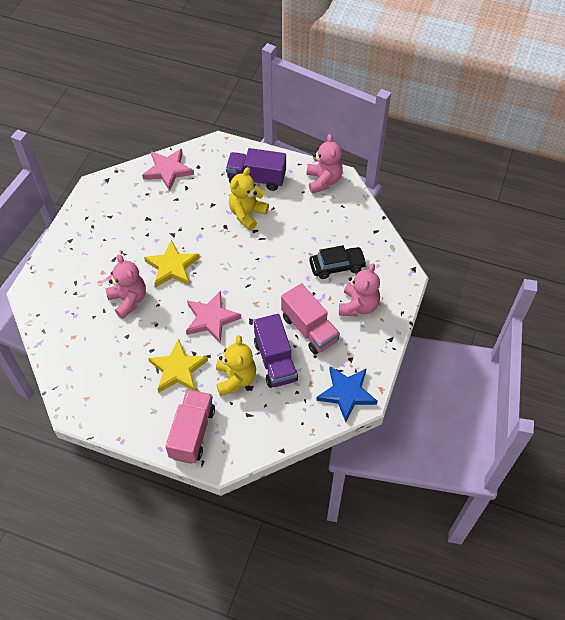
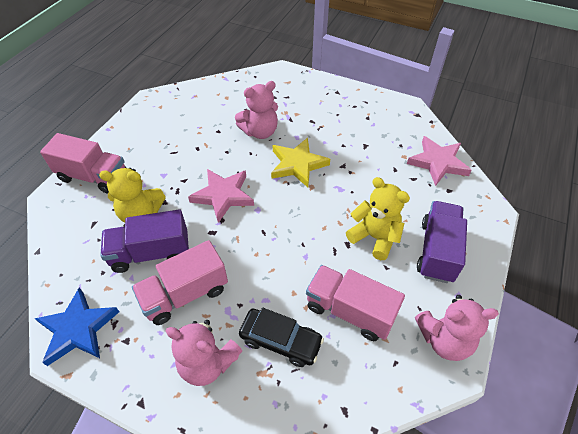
camera: 95 degrees right, 5 degrees down
yellow star [148,339,208,392] -> none
black car [309,245,367,279] -> black car turned 60 degrees counterclockwise [239,308,324,367]
none -> pink truck [306,265,405,341]

